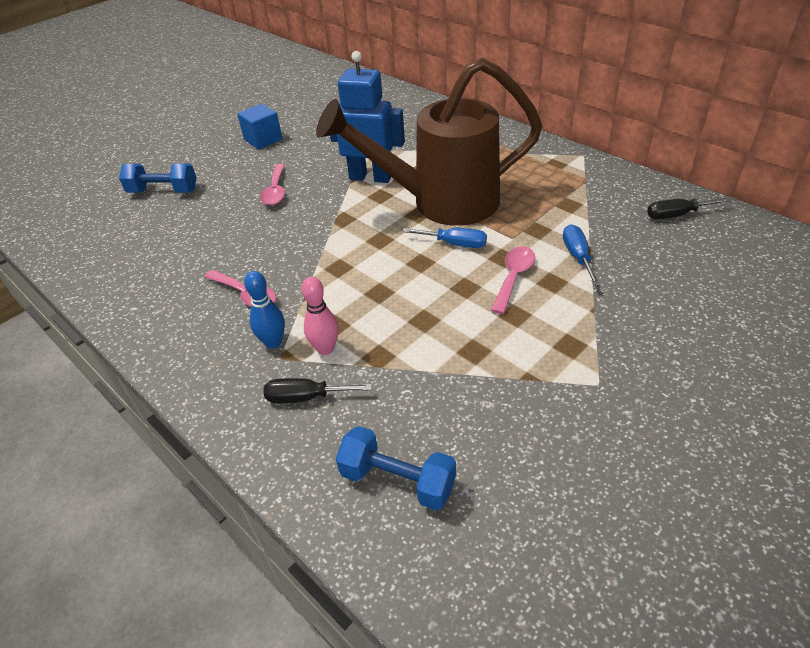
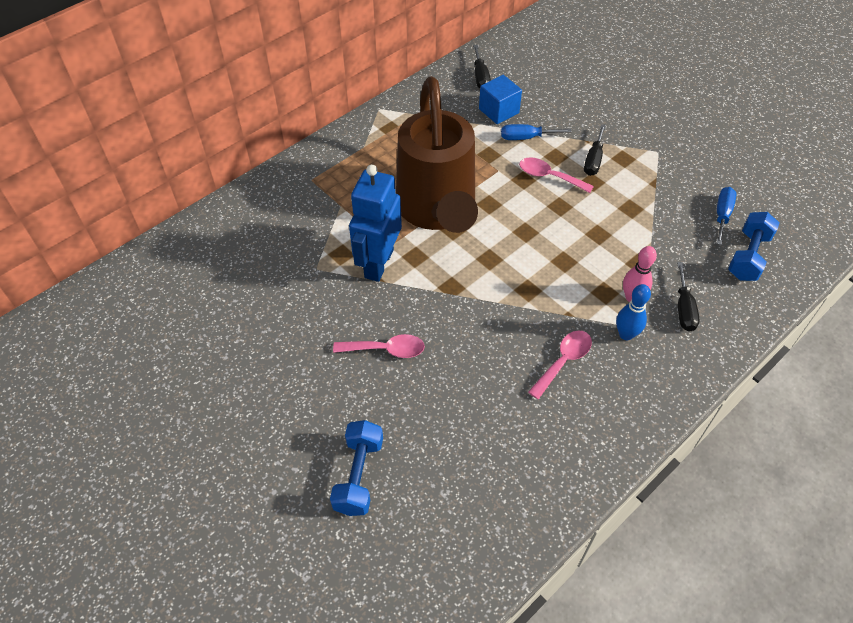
camera: 90 degrees left, 10 degrees up
blue cube [237,104,282,149] -> blue cube moved to [479,75,522,124]
blue screwdriver [402,228,487,248] -> blue screwdriver moved to [716,187,736,245]
none -> black screwdriver [584,124,606,176]

